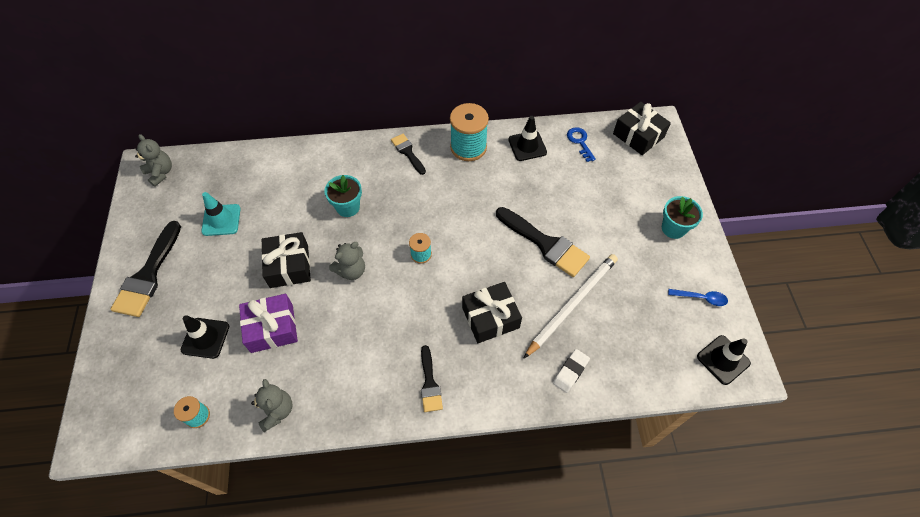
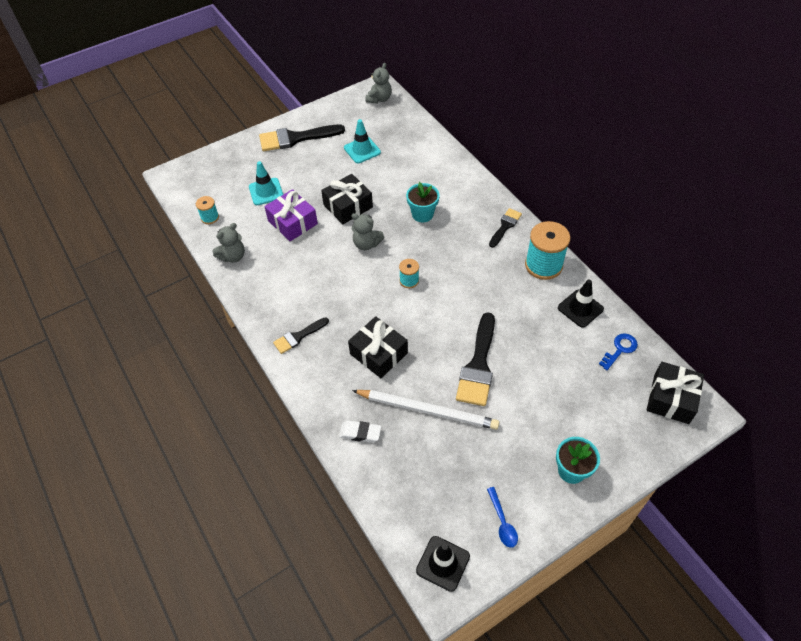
camera: 65 degrees right, 5 degrees down
black traffic cone [181,315,229,359] -> turquoise traffic cone [249,161,283,205]

